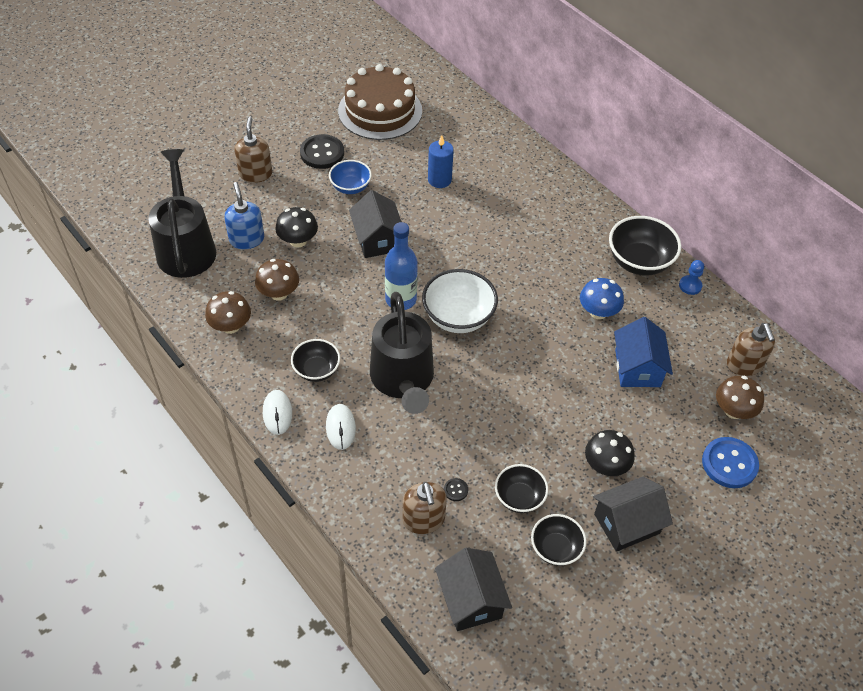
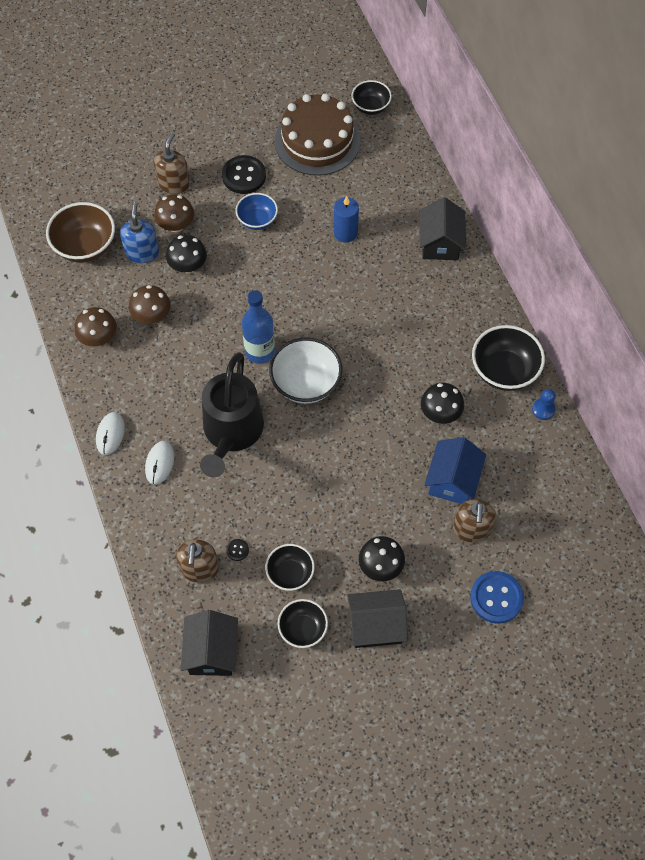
camera: 20 degrees right, 10 degrees up
black watering can [148,149,216,278] -> brown bowl [46,202,115,263]
black bowl [291,339,340,382] -> black bowl moved to [351,80,392,115]
black house [349,190,402,258] -> black house moved to [420,197,466,260]
blue mushroom [580,278,624,319] -> black mushroom [421,383,464,424]
brown mushroom [716,376,764,419] -> brown mushroom moved to [154,194,194,232]
brown soap dispenser [727,323,775,376] -> brown soap dispenser moved to [453,499,496,543]

